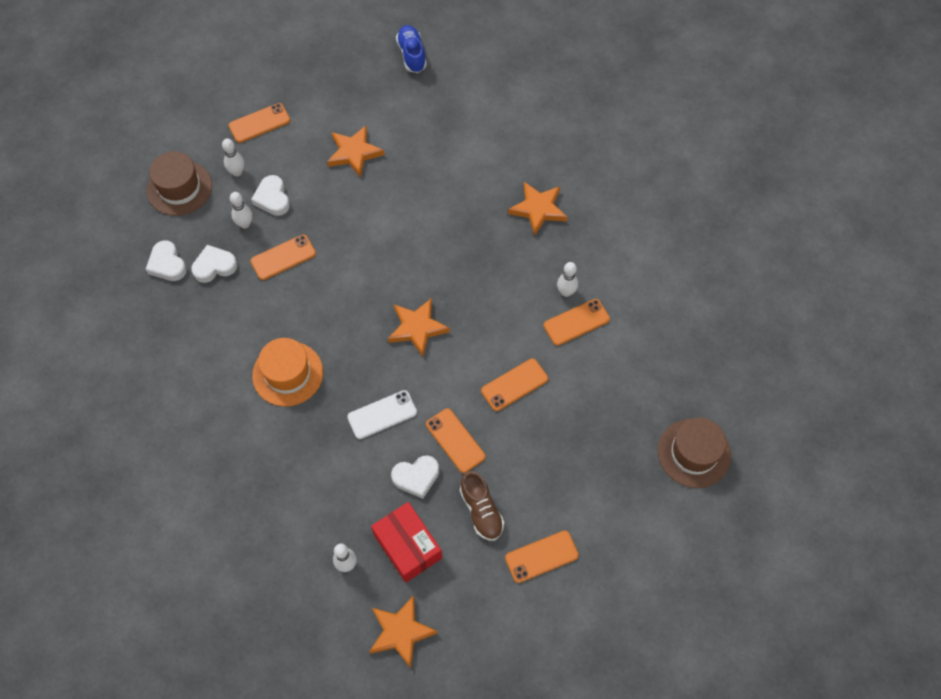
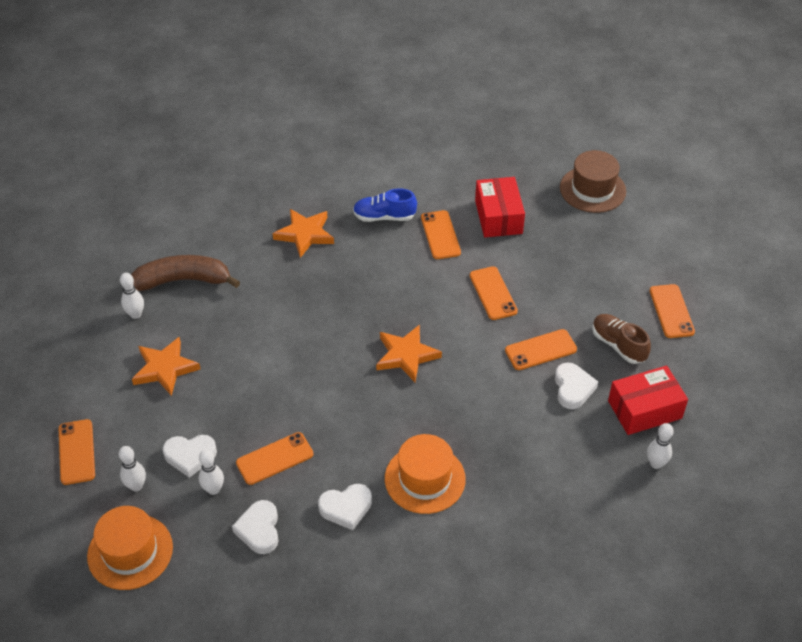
camera: 75 degrees left, 15 degrees down
white heart [145,240,187,281] -> white heart moved to [318,484,372,530]
brown hat [146,151,212,216] -> orange hat [87,506,173,590]
orange phone [251,234,316,280] -> orange phone turned 75 degrees clockwise [236,432,314,485]
white phone [347,390,417,439] -> none
orange star [369,595,438,668] -> none
blue shoe [396,25,427,73] -> blue shoe moved to [353,188,417,222]
brown shoe [460,471,504,541] -> brown shoe turned 120 degrees counterclockwise [592,314,651,364]
white bowling pin [557,262,578,297] -> white bowling pin moved to [120,273,144,319]
none -> brown banana [131,255,240,291]
none -> red box [475,177,525,237]

